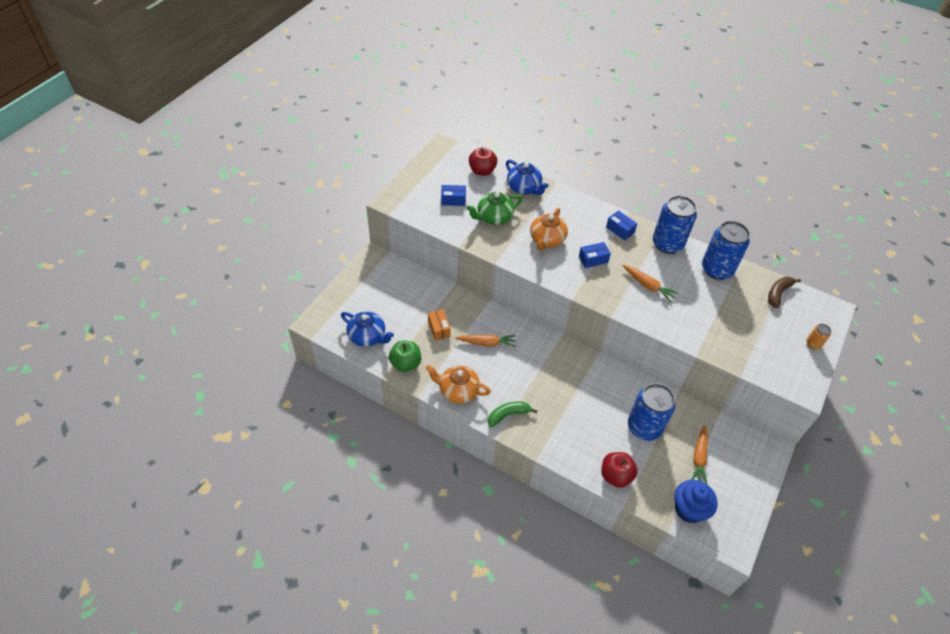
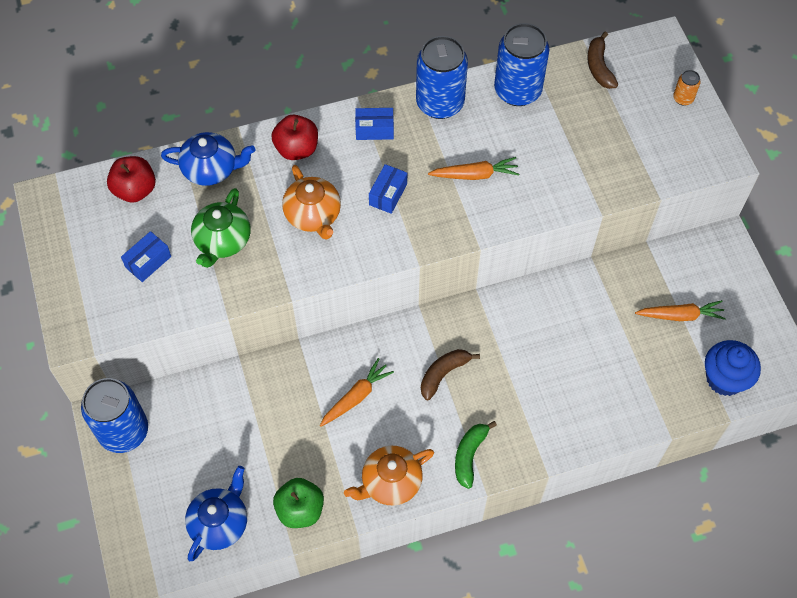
camera: 45 degrees left, 10 degrees up
blue teapot [341,311,394,347] -> blue teapot turned 45 degrees counterclockwise [185,466,247,561]
orange box [428,309,451,340] -> none
red apple [601,452,638,488] -> red apple moved to [271,115,318,160]
blue can [628,383,675,441] -> blue can moved to [81,378,148,453]
orange carrot [691,425,707,484] -> orange carrot turned 60 degrees counterclockwise [635,300,726,321]
none -> brown banana [421,349,480,400]

